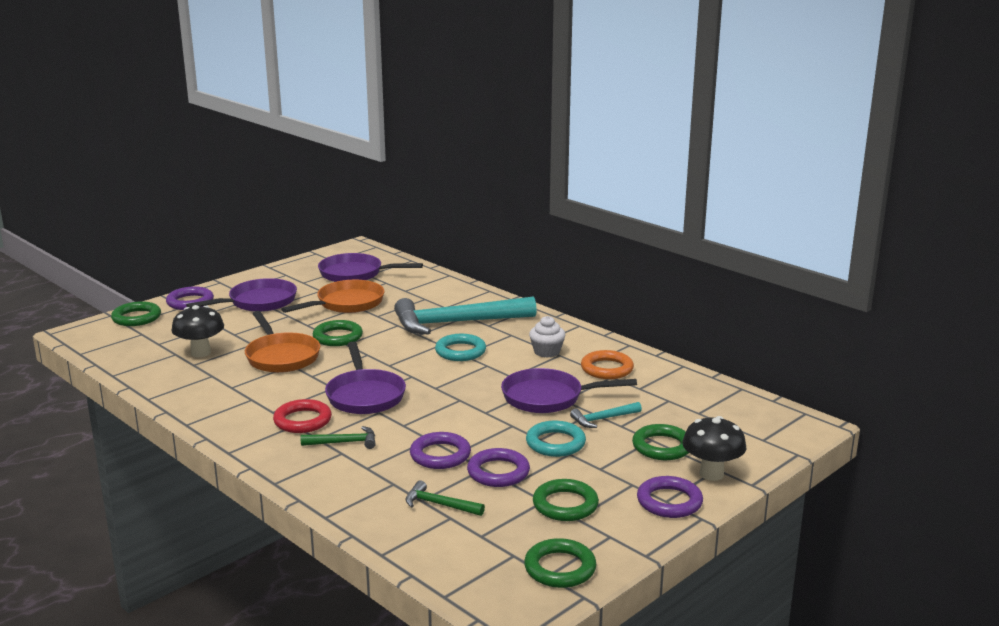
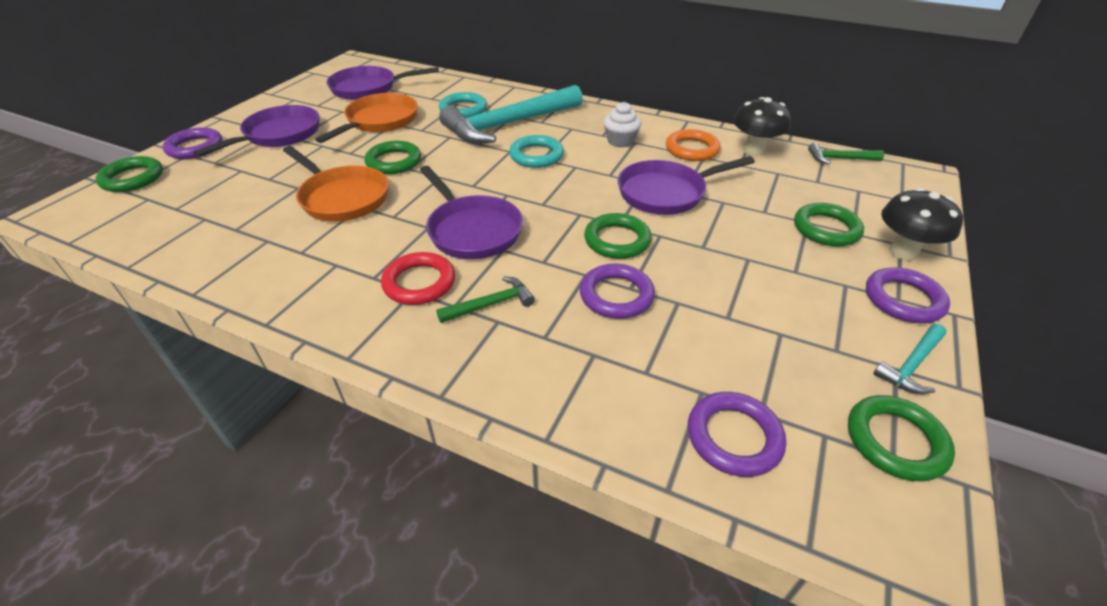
camera: 20 degrees left, 20 degrees up
black mushroom [171,305,224,357] -> black mushroom moved to [733,97,791,156]
green hammer [406,480,485,516] -> green hammer moved to [808,143,884,164]
purple ring [467,448,530,487] -> purple ring moved to [688,392,786,477]
turquoise ring [526,421,586,457] -> turquoise ring moved to [439,92,487,118]
green ring [533,479,599,521] -> green ring moved to [584,213,652,259]
turquoise hammer [570,402,642,428] -> turquoise hammer moved to [873,324,947,394]

